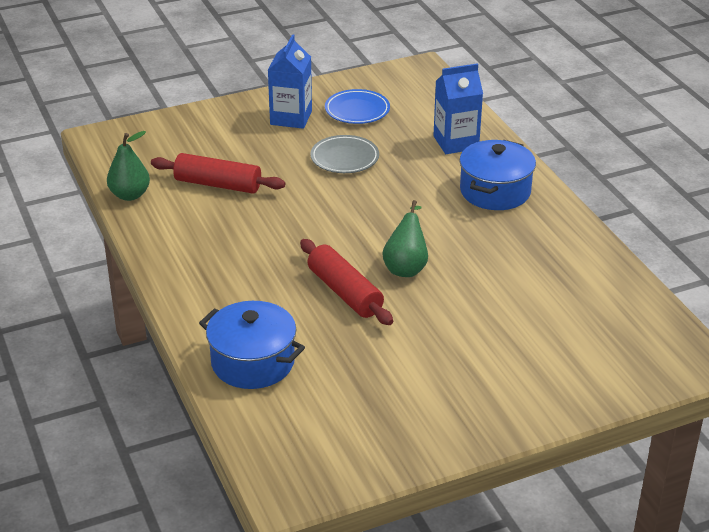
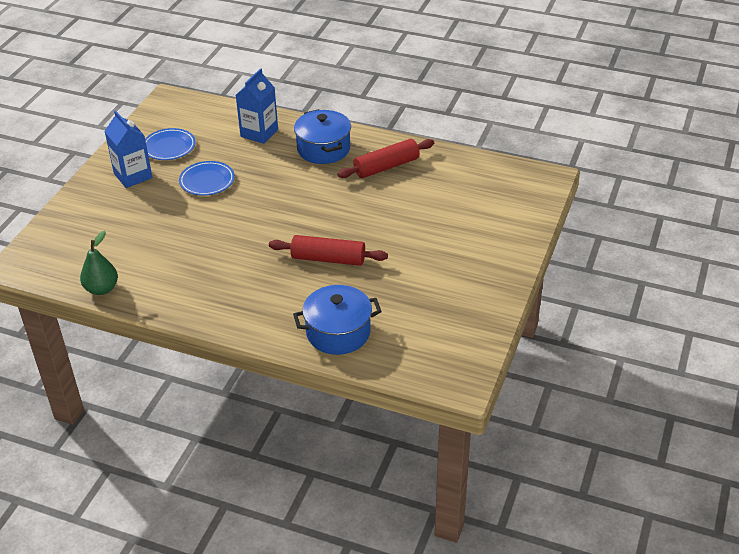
camera: 45 degrees left, 5 degrees up
red rolling pin [151,153,285,194] -> red rolling pin moved to [337,139,434,178]
grey plate [310,135,379,173] -> blue plate [179,161,235,196]
green pear [382,200,428,277] -> none

